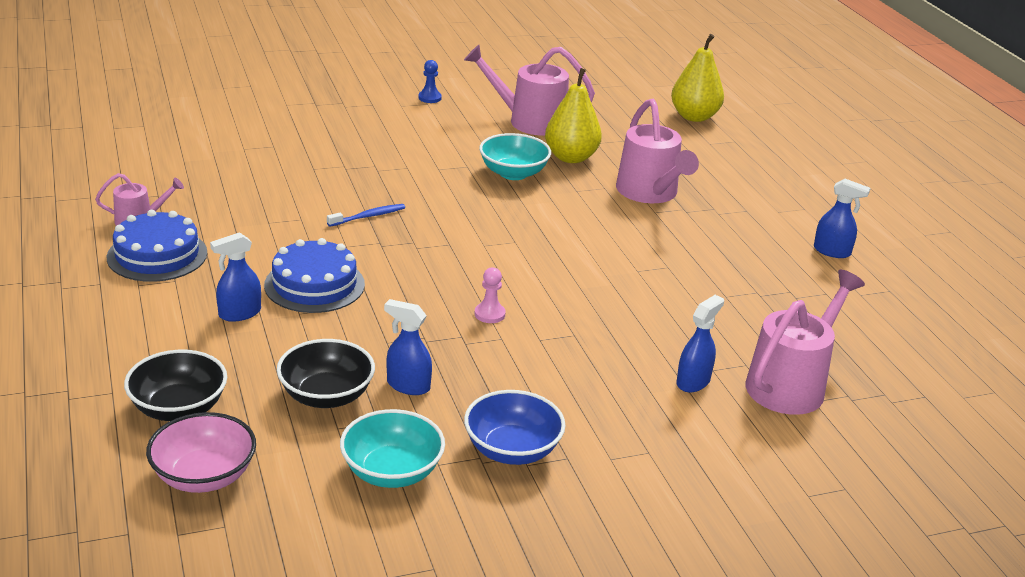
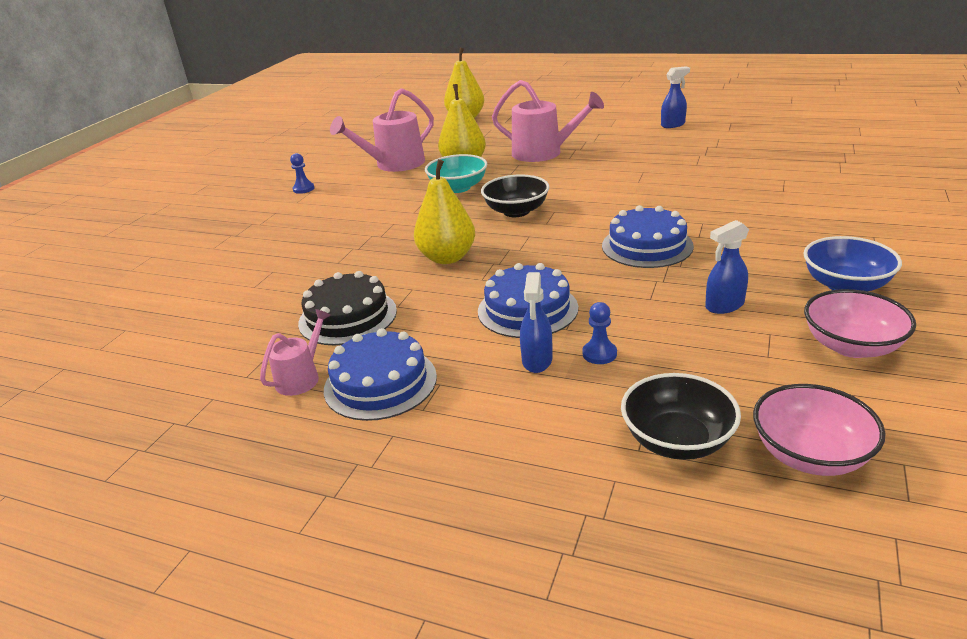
camera: 45 degrees left, 0 degrees up
black bowl [277,339,375,408] -> black bowl moved to [481,175,549,217]
blue toothbrush [327,204,405,227] -> yellow pear [414,159,475,264]
turquoise bowl [340,409,445,488] -> pink bowl [804,289,916,358]
pink pawn [475,268,506,323] -> blue cake [602,205,694,268]
blue spray bottle [677,295,724,392] -> none
pink watering can [746,270,865,415] -> none
none -> black cake [298,271,397,345]
none -> blue pawn [582,302,617,364]

